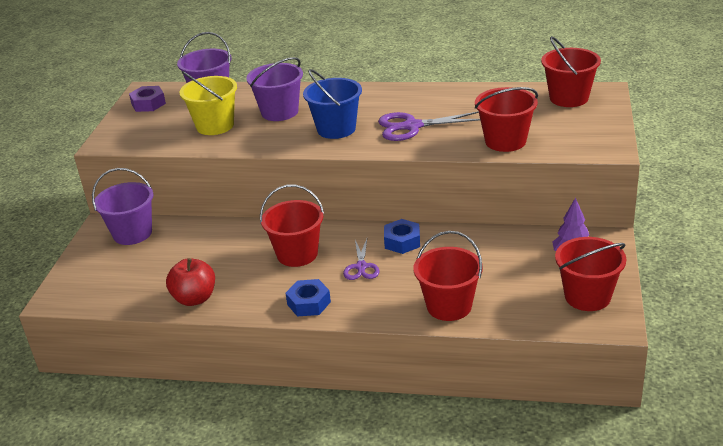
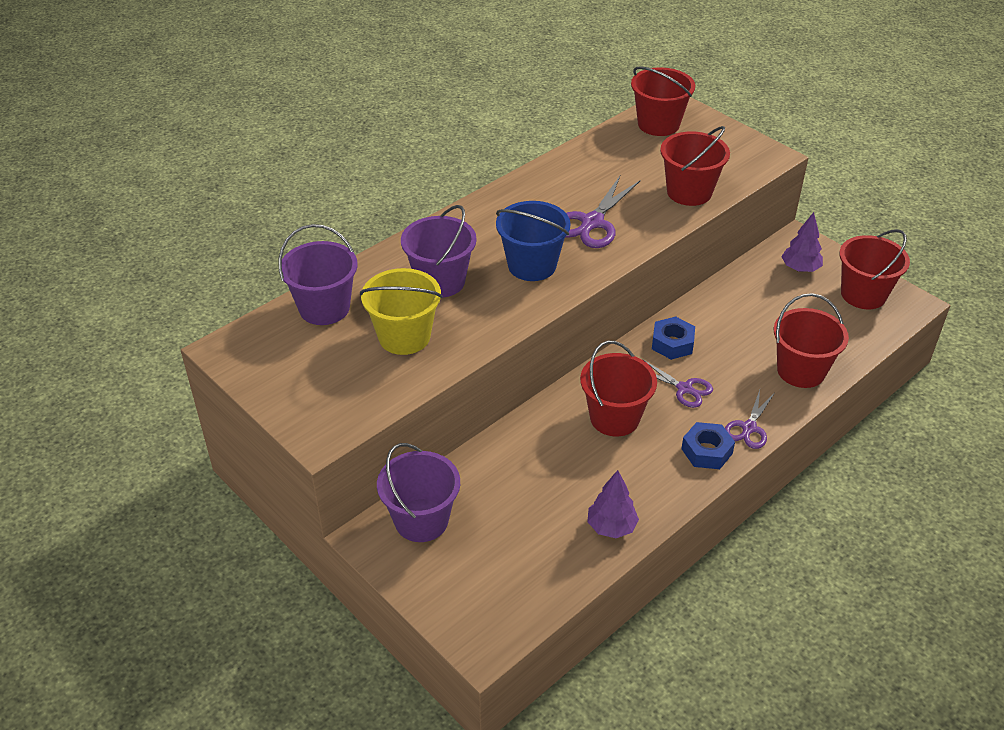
camera: 55 degrees left, 10 degrees up
purple nut [129,86,166,112] -> none
red apple [166,258,215,306] -> purple tree [587,470,639,538]
none -> purple scissors [725,390,774,449]

